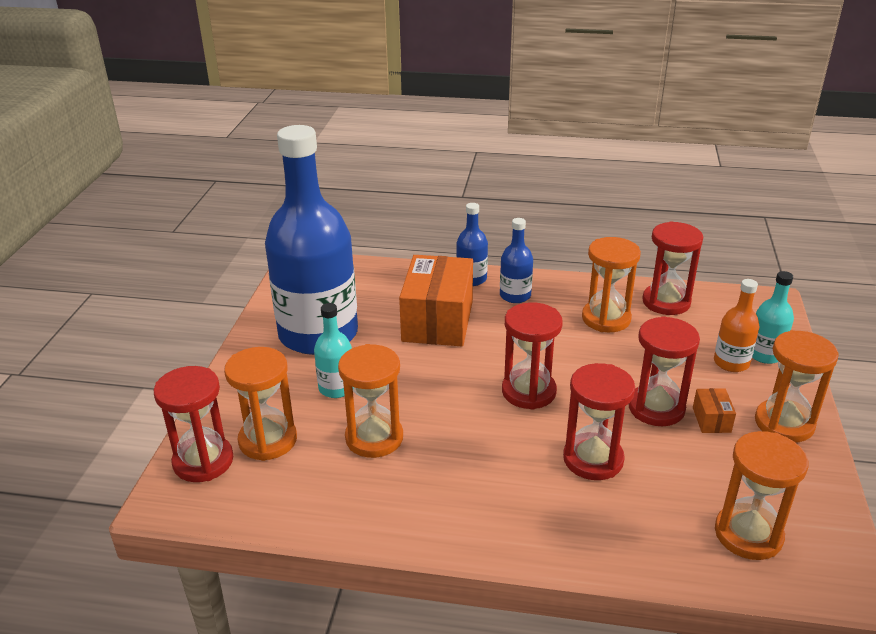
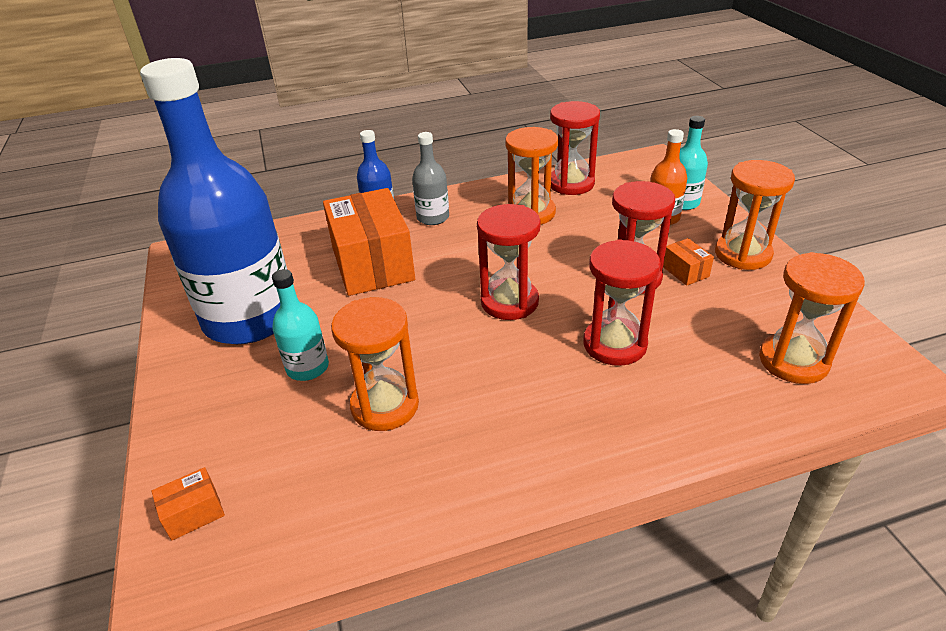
camera: 25 degrees left, 5 degrees up
red hourglass [154,366,234,482] -> orange box [151,467,225,541]
orange hourglass [224,347,297,461] -> none
blue bottle [500,218,533,303] -> grey bottle [412,132,449,225]

